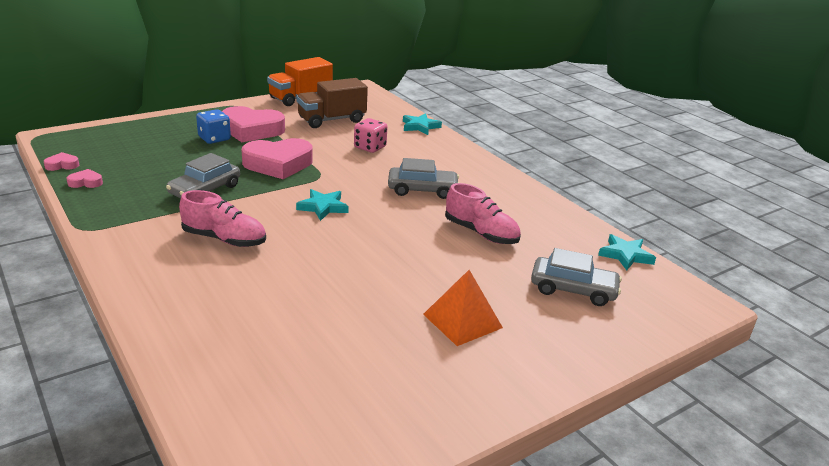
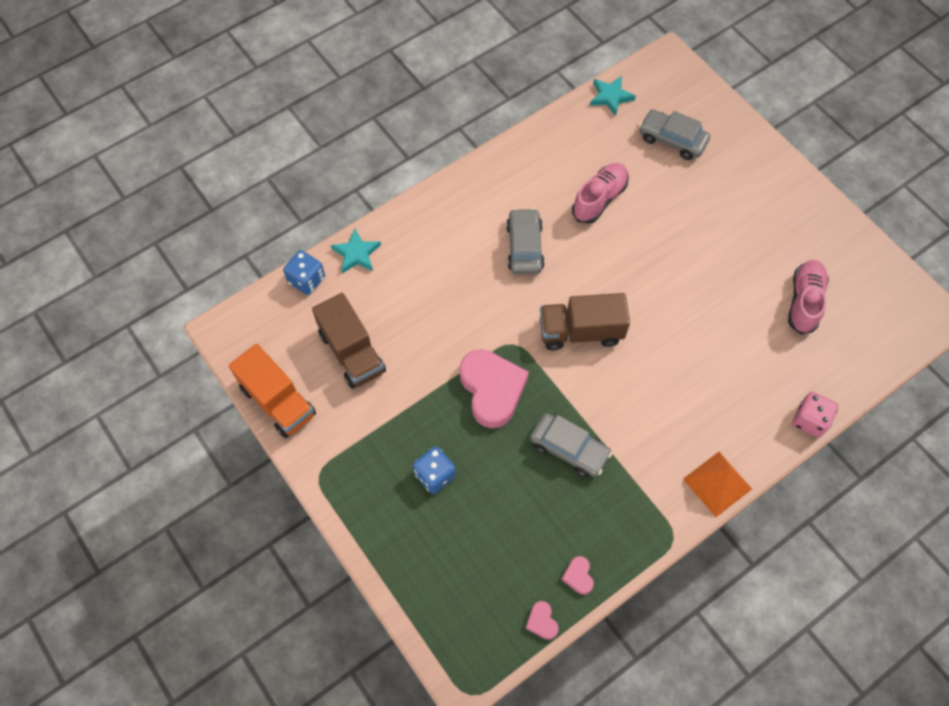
camera: 90 degrees left, 35 degrees up
pink shoe [179,190,266,247] -> pink shoe moved to [788,260,829,334]
pink heart [222,106,285,142] -> none
turquoise star [296,189,349,221] -> brown truck [540,293,630,350]
pink dice [354,118,387,153] -> pink dice moved to [792,392,839,438]
orange pyramid [423,270,503,346] -> orange pyramid moved to [683,452,752,517]
grey car [531,248,622,306] -> grey car turned 75 degrees counterclockwise [639,109,710,160]
none -> blue dice [283,250,325,295]

